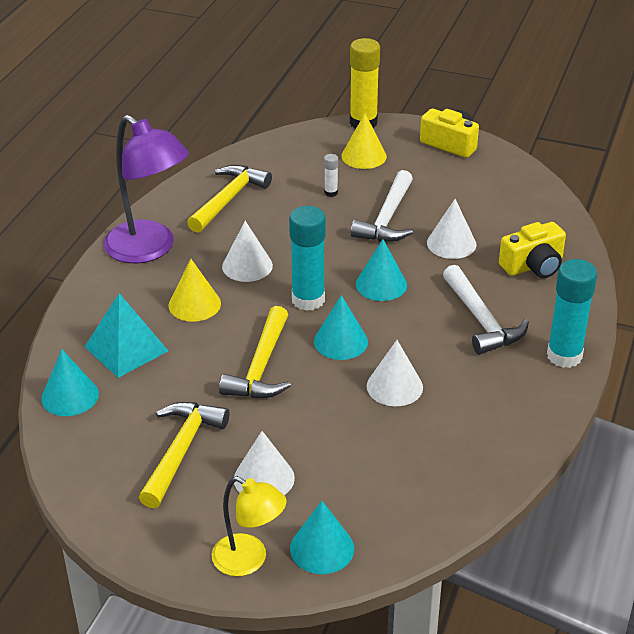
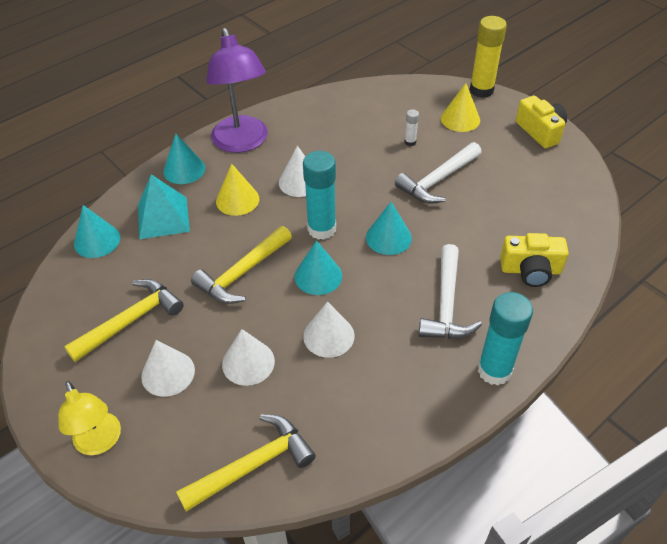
camera: 30 degrees right, 10 degrees up
yellow hammer [187,165,272,233] -> yellow hammer moved to [176,414,316,512]
turquoise cone [290,501,354,574] -> turquoise cone moved to [163,134,205,184]
white cone [427,199,476,259] -> white cone moved to [222,329,275,386]

